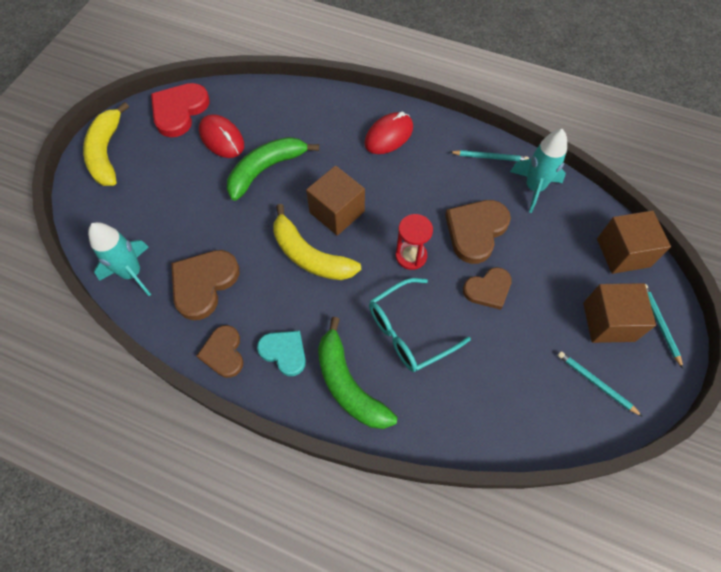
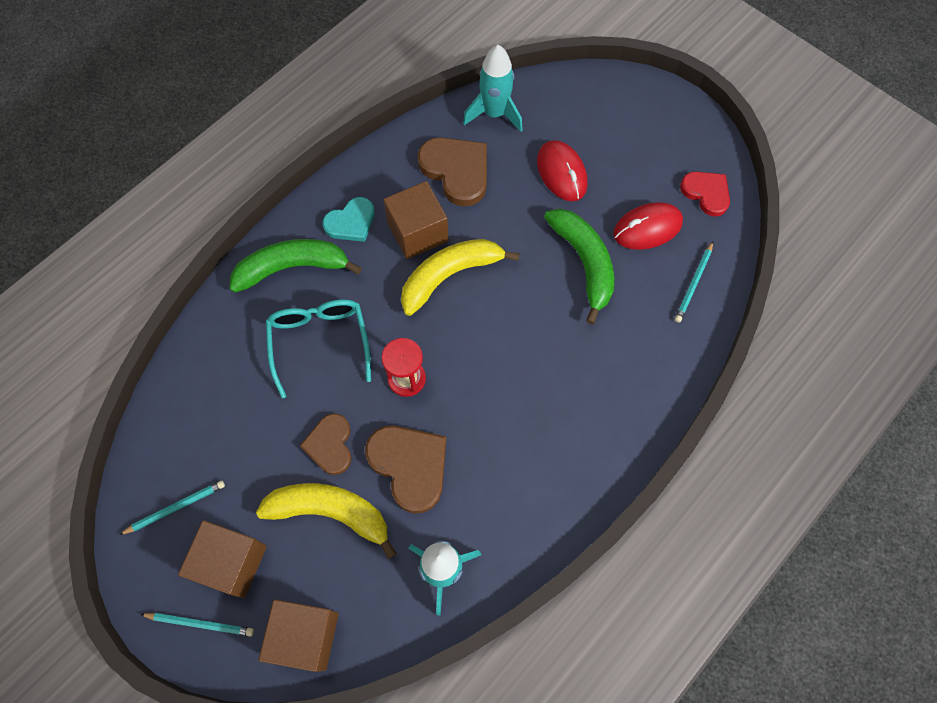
camera: 110 degrees right, 5 degrees up
yellow banana [83,102,129,186] -> yellow banana moved to [256,483,397,559]
red heart [151,83,210,137] -> red heart [680,171,730,217], size x0.65
brown heart [197,325,243,378] -> none
brown cube [306,166,365,236] -> brown cube moved to [383,181,448,259]
red mouse [364,112,413,154] -> red mouse moved to [537,140,587,201]
turquoise pencil [450,150,529,161] -> turquoise pencil moved to [675,241,713,323]

